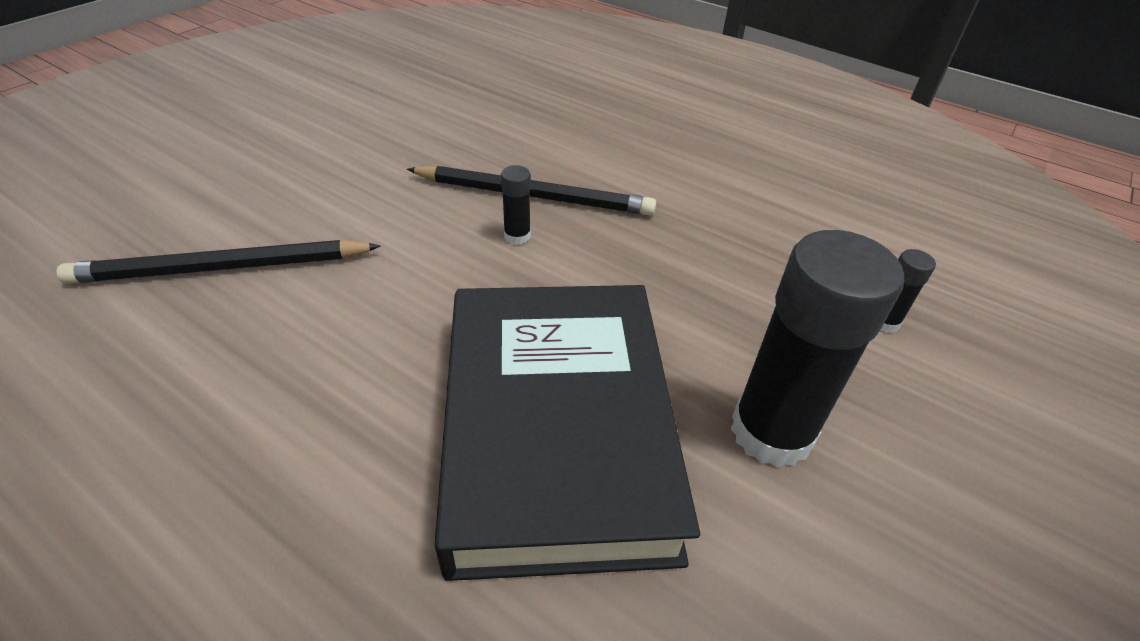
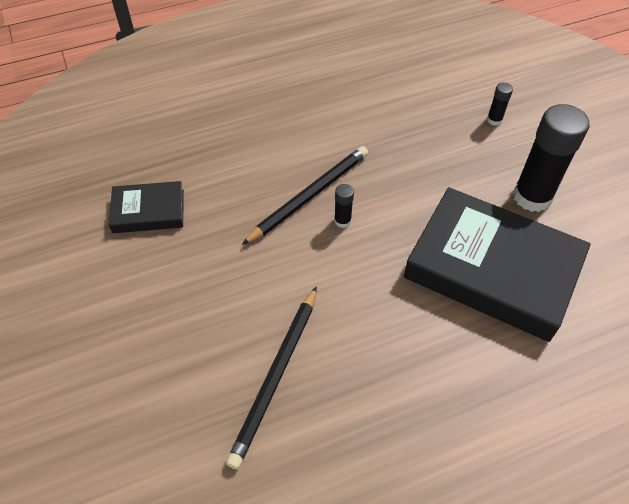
camera: 55 degrees left, 10 degrees up
none -> black book [109,181,184,233]

